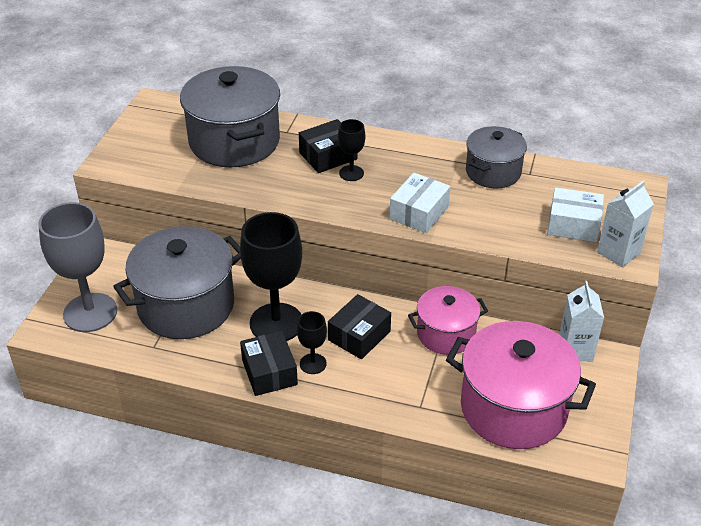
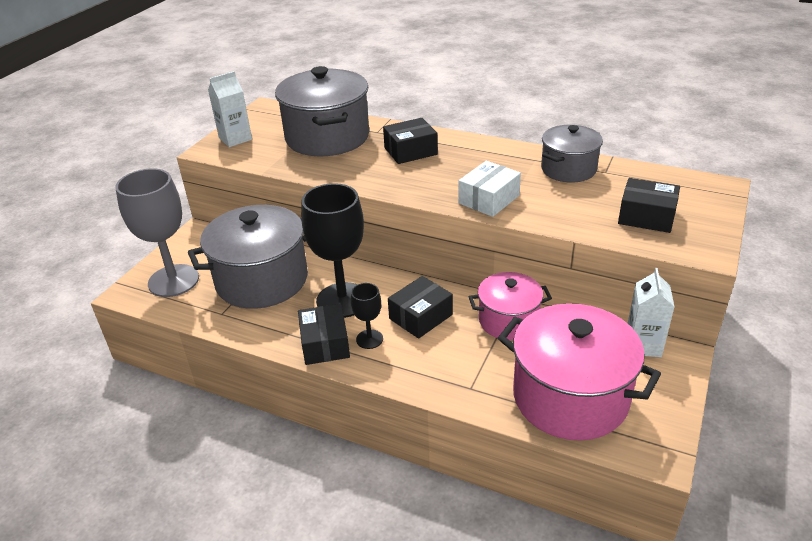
camera: 10 degrees right, 5 degrees down
black goblet [338,119,365,181] -> none
white box [547,187,604,242] -> black box [618,178,680,233]
white carton [597,180,654,267] -> white carton moved to [208,71,252,147]

